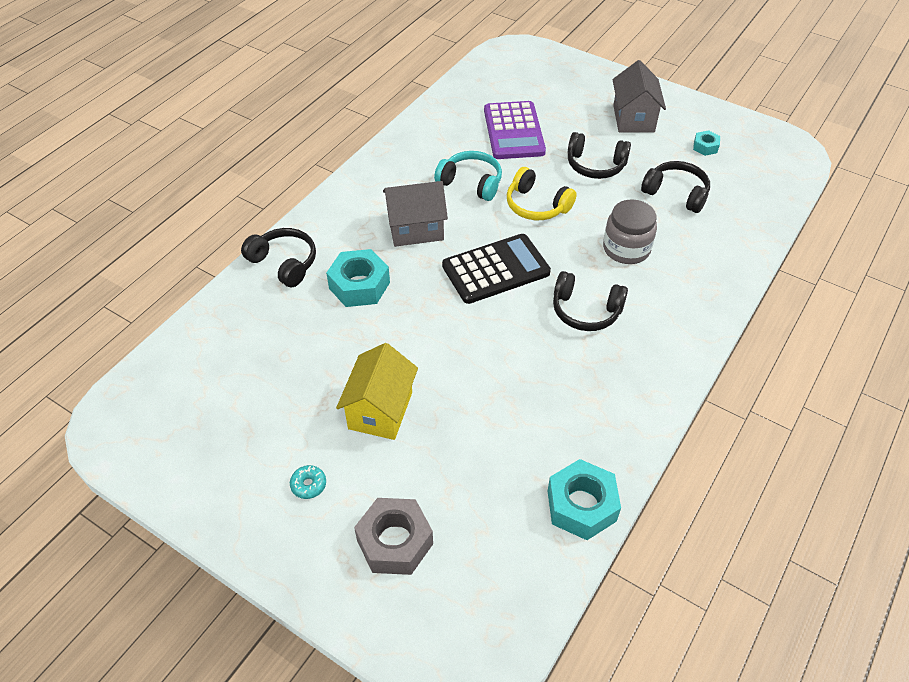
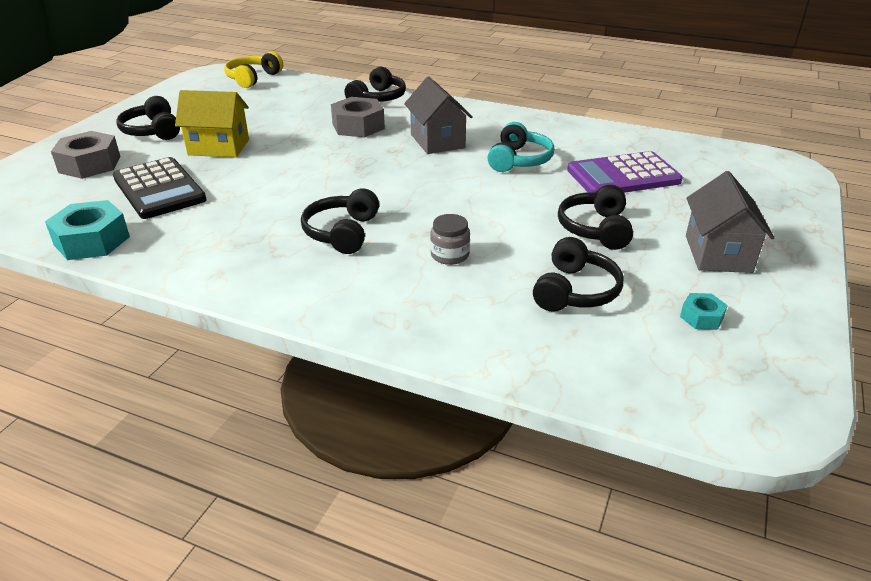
camera: 80 degrees right, 15 degrees down
turquoise donut [290,465,326,499] -> black headphones [116,96,180,140]
turquoise nut [326,249,390,307] -> grey nut [331,97,385,137]
black calculator [442,234,551,304] -> black calculator moved to [113,157,207,219]
yellow headphones [507,167,577,220] -> yellow headphones moved to [224,52,283,88]
grey jar [603,199,657,264] -> grey jar [430,214,470,265], size x0.64
grey house [612,60,666,132] -> grey house turned 75 degrees counterclockwise [686,171,774,273]

